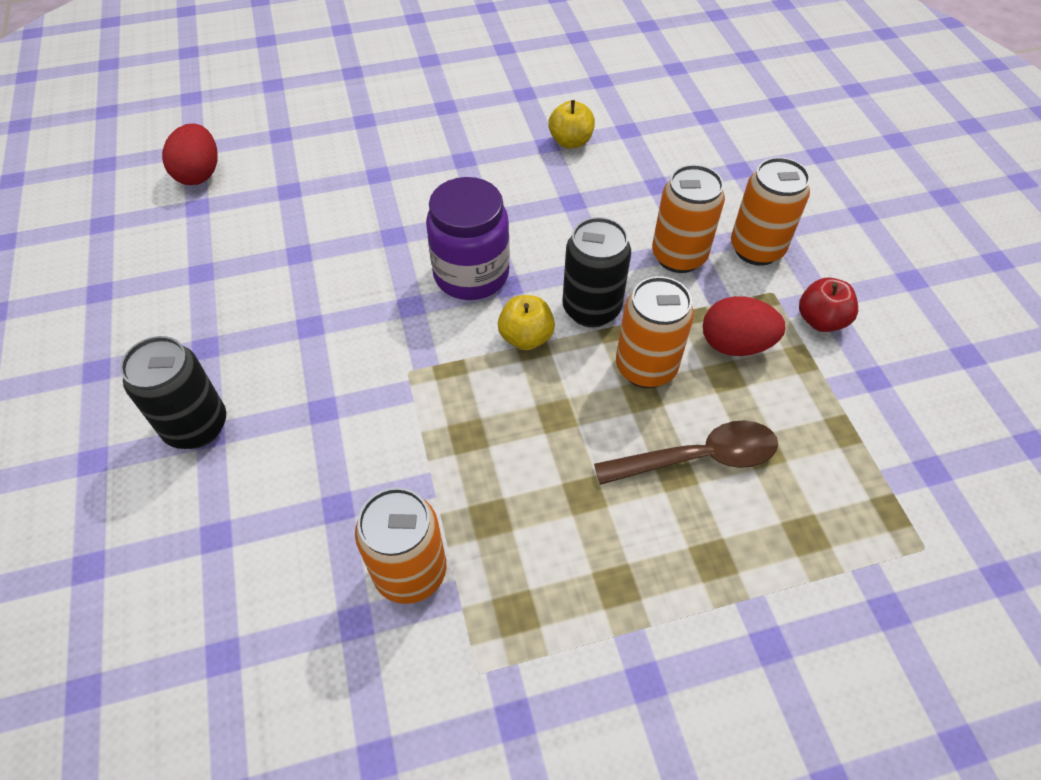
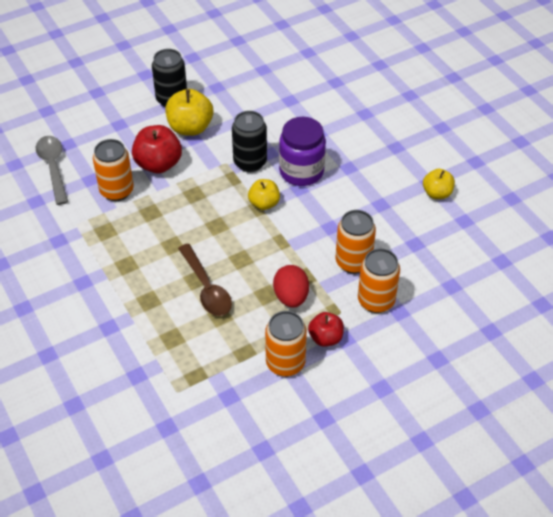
camera: 75 degrees right, 5 degrees down
red egg [162,124,218,185] -> none
black can [562,217,631,327] -> black can moved to [232,111,267,172]
orange can [616,276,694,388] -> orange can moved to [265,311,307,377]
none -> grey spoon [36,136,68,205]
none -> red apple [132,125,182,173]
none -> yellow apple [165,89,213,136]

